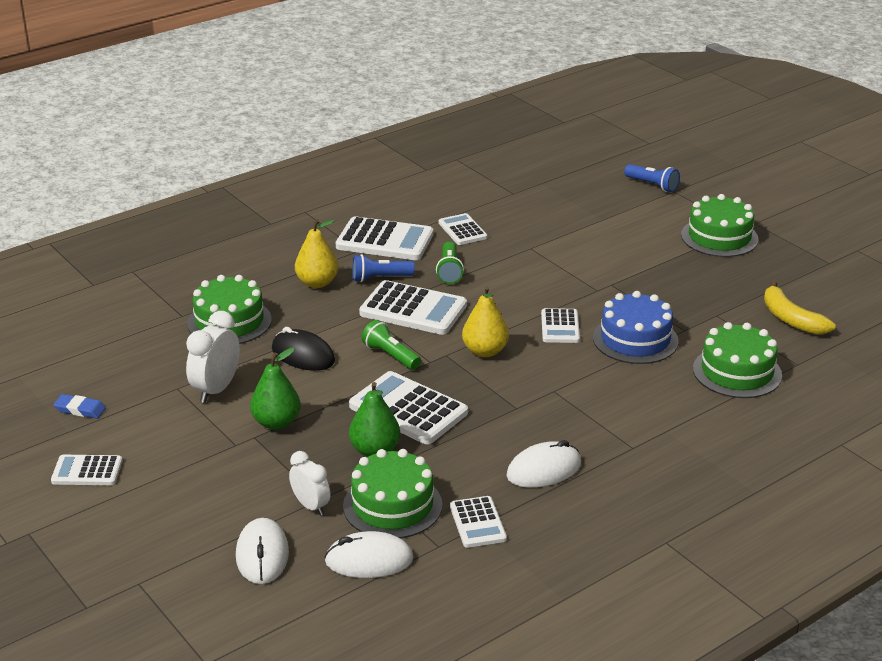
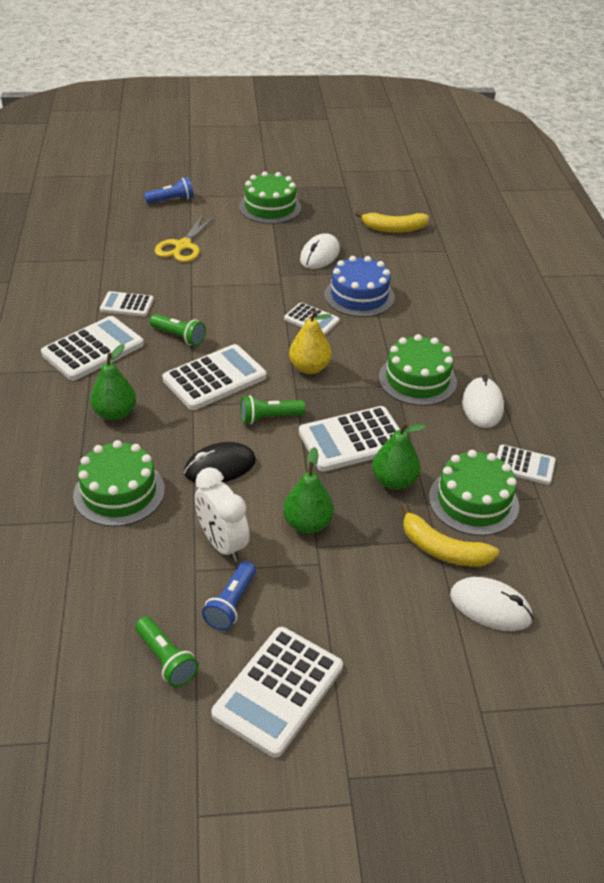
camera: 60 degrees left, 10 degrees up
white calculator [51,455,123,485] -> white calculator [211,627,343,758], size x1.73
blue eraser [53,394,106,418] -> green flashlight [135,616,199,687]
white clock [289,451,330,515] -> yellow banana [401,504,499,567]
yellow pear [295,219,338,288] -> green pear [90,344,136,421]
white mouse [324,531,413,578] -> white mouse moved to [300,233,340,269]
blue flashlight [352,254,415,282] -> blue flashlight moved to [202,561,256,631]
green cake [693,322,782,398] -> green cake moved to [379,334,457,406]
none -> yellow scissors [155,214,216,262]

